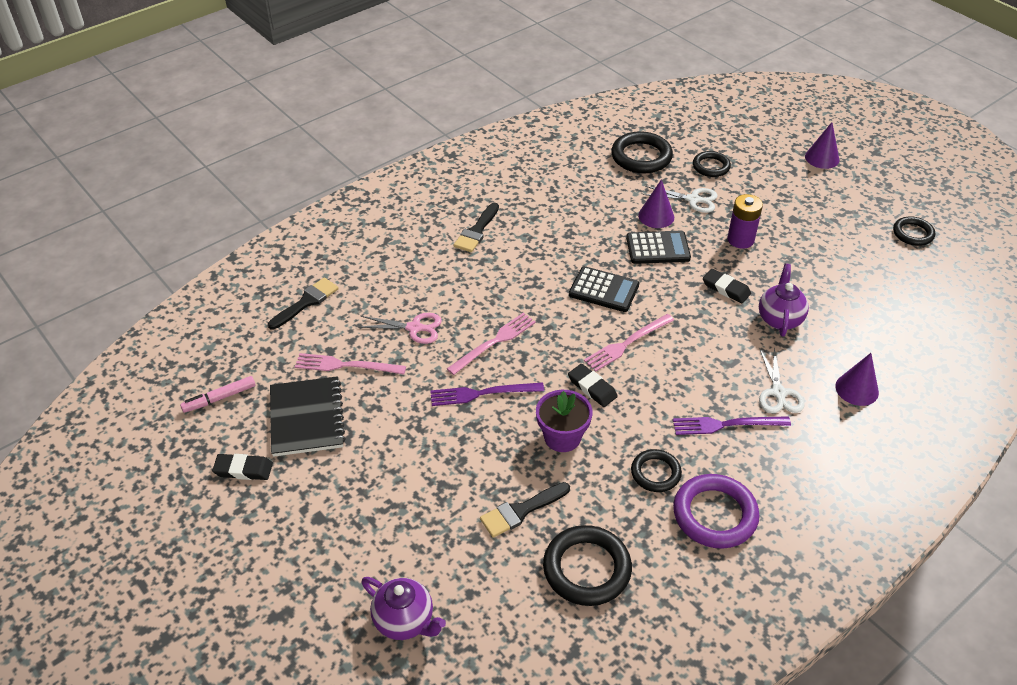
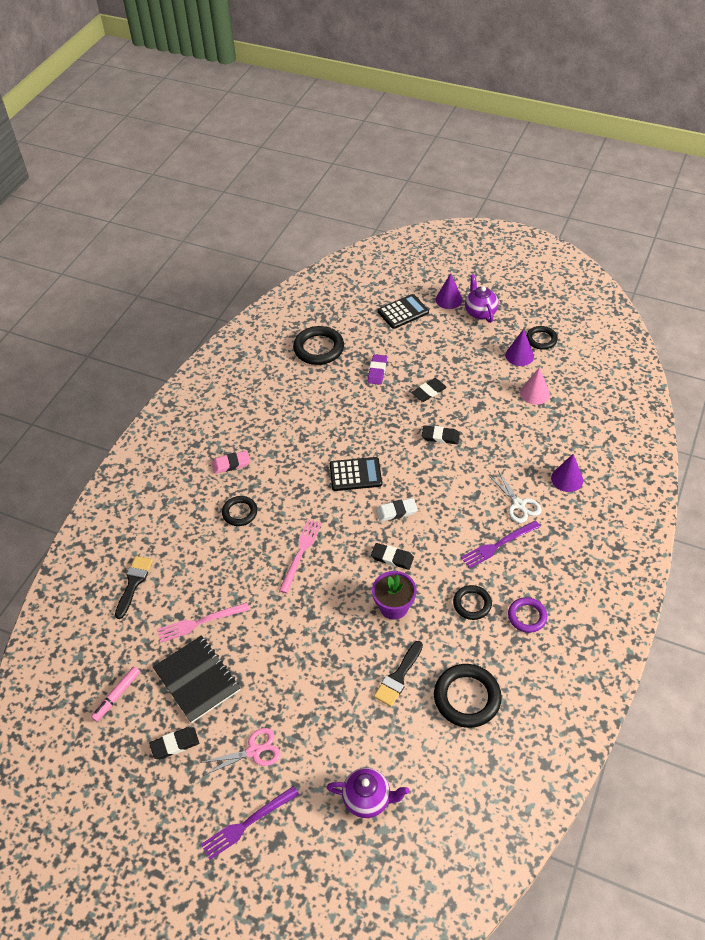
camera: 25 degrees left, 5 degrees up
pink scissors [359,313,442,344] -> pink scissors moved to [200,728,280,776]
purple fork [430,382,544,406] -> purple fork moved to [201,786,299,860]
black brush [454,203,499,252] -> pink eraser [212,451,250,474]
pink fork [584,314,674,372] -> white eraser [376,498,418,522]
black calculator [626,231,691,264] -> black calculator moved to [378,294,429,329]
purple cone [638,179,674,228] -> purple cone moved to [505,329,534,366]
white scissors [643,186,718,213] -> purple eraser [368,354,387,385]
purple ring [673,474,759,549] -> purple ring [508,597,547,633], size x0.61
black ring [693,151,731,177] -> black ring moved to [222,496,257,526]
purple battery [727,194,763,248] -> black eraser [411,378,447,402]
purple teapot [759,264,809,336] -> purple teapot moved to [465,274,499,323]
none -> pink cone [520,367,550,405]

